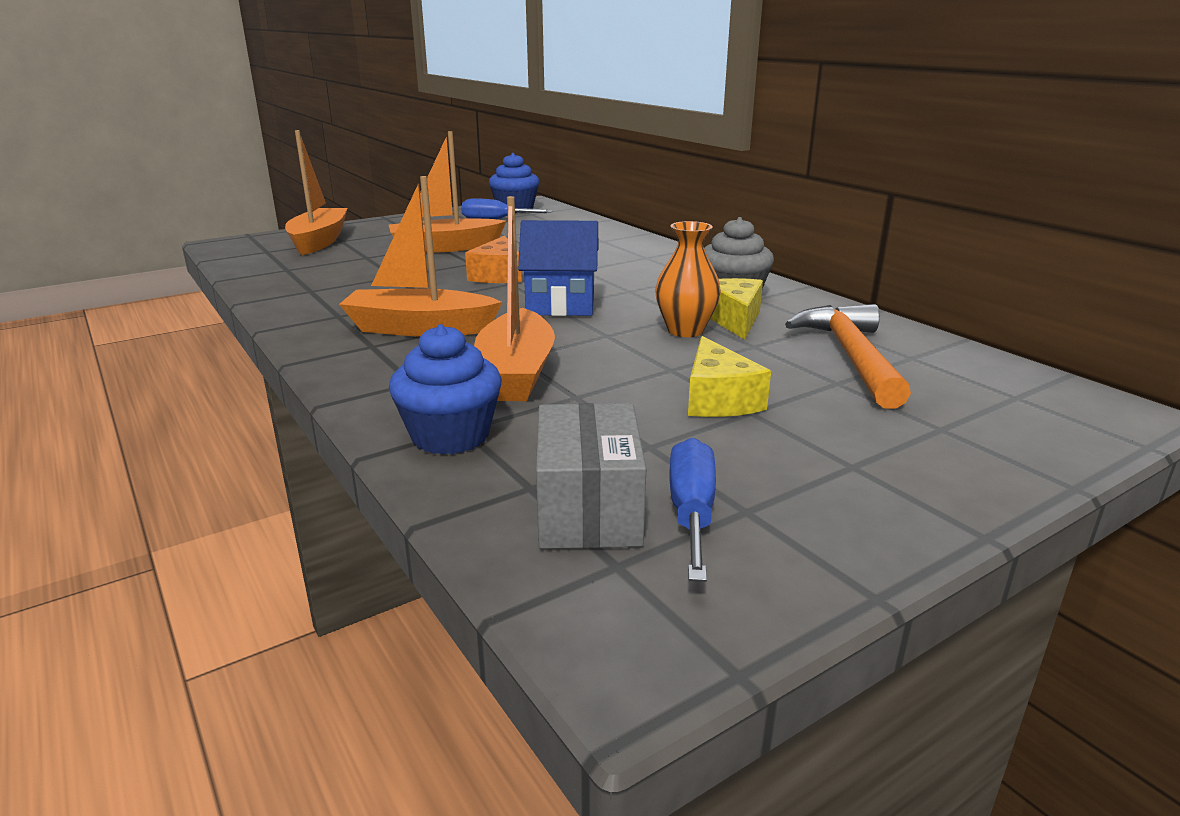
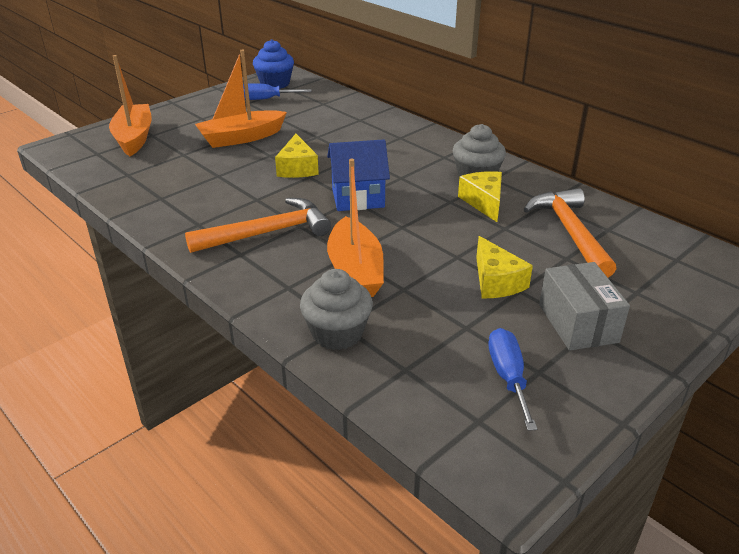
camera: 10 degrees left, 10 degrees up
orange boat [339,176,502,337] -> orange hammer [185,198,331,253]
blue cupcake [389,324,502,455] -> grey cupcake [300,269,373,350]
orange cheese [465,236,522,283] -> yellow cheese [275,134,319,178]
grey box [536,403,646,549] -> grey box moved to [539,262,630,351]
orange vase [655,221,721,337] -> none

